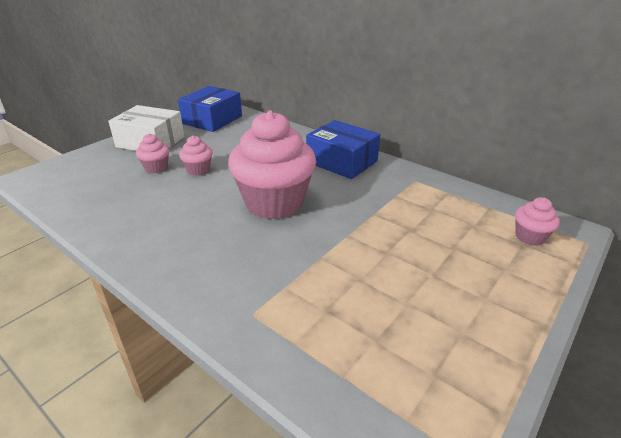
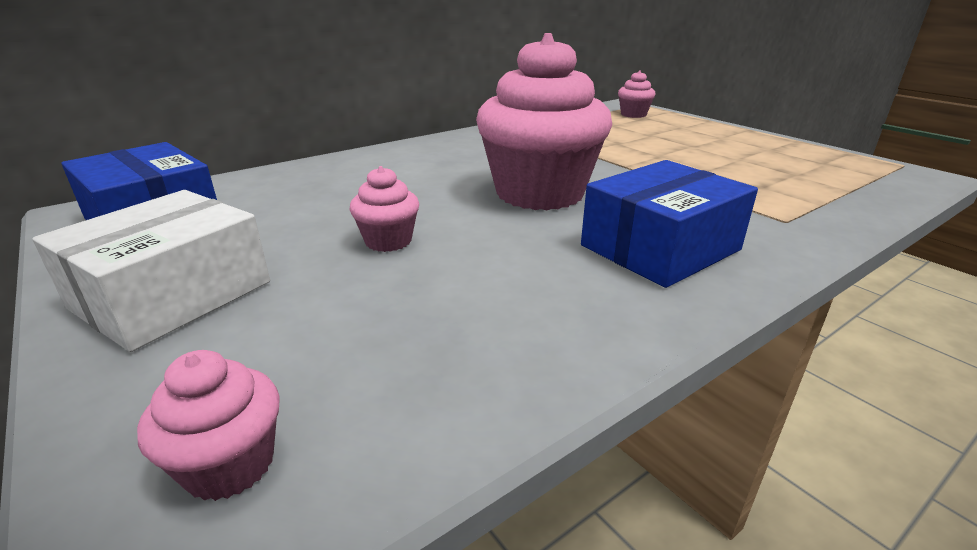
camera: 75 degrees left, 5 degrees down
pink cupcake [136,134,170,173] -> pink cupcake moved to [137,350,280,501]
blue box [306,120,380,179] -> blue box moved to [581,160,758,288]

